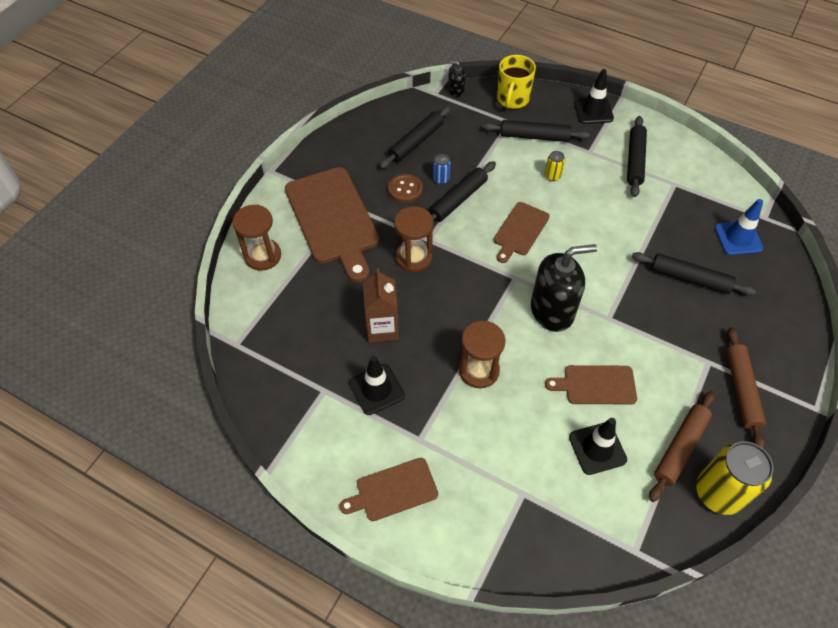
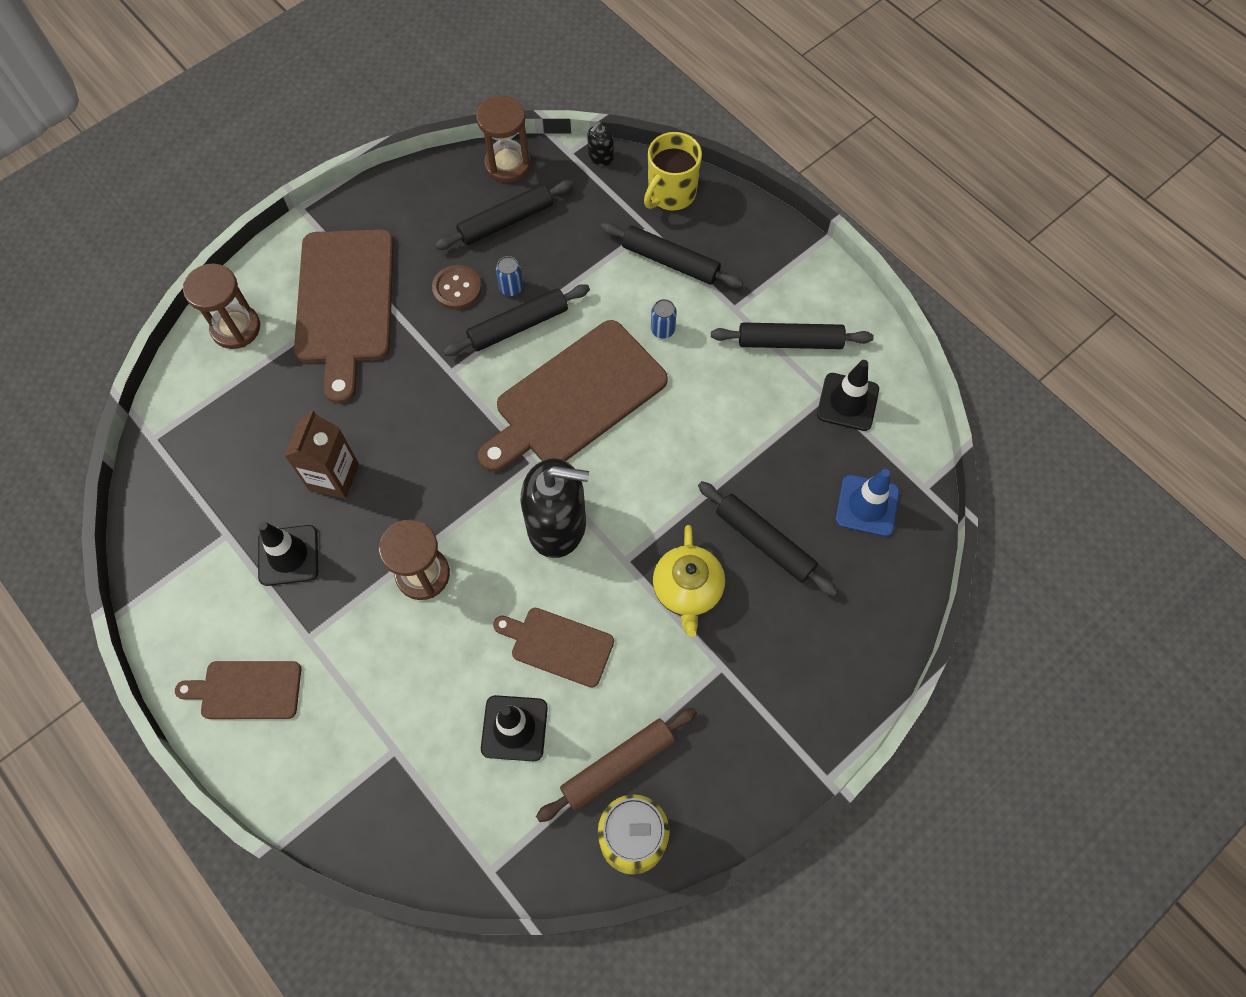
camera: 20 degrees right, 10 degrees up
brown hourglass [394,206,433,272] -> brown hourglass moved to [476,95,531,183]
black soap dispenser [449,61,466,97] -> black soap dispenser turned 90 degrees counterclockwise [587,121,614,166]
brown cutting board [494,202,550,263] -> brown cutting board [478,320,668,472], size x1.85
yellow can [545,151,565,181] -> blue can [651,299,677,339]
black traffic cone [574,69,614,124] -> black traffic cone moved to [817,360,879,431]
black rolling pin [627,116,647,197] -> black rolling pin turned 60 degrees clockwise [711,323,874,349]
brown rolling pin [726,327,766,449] -> none
none -> yellow teapot [653,525,725,637]

